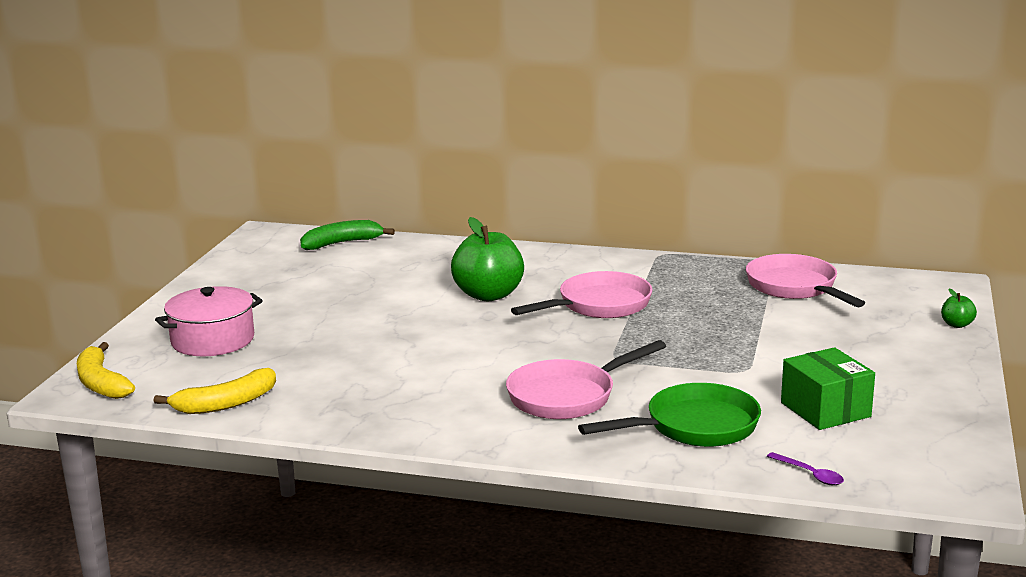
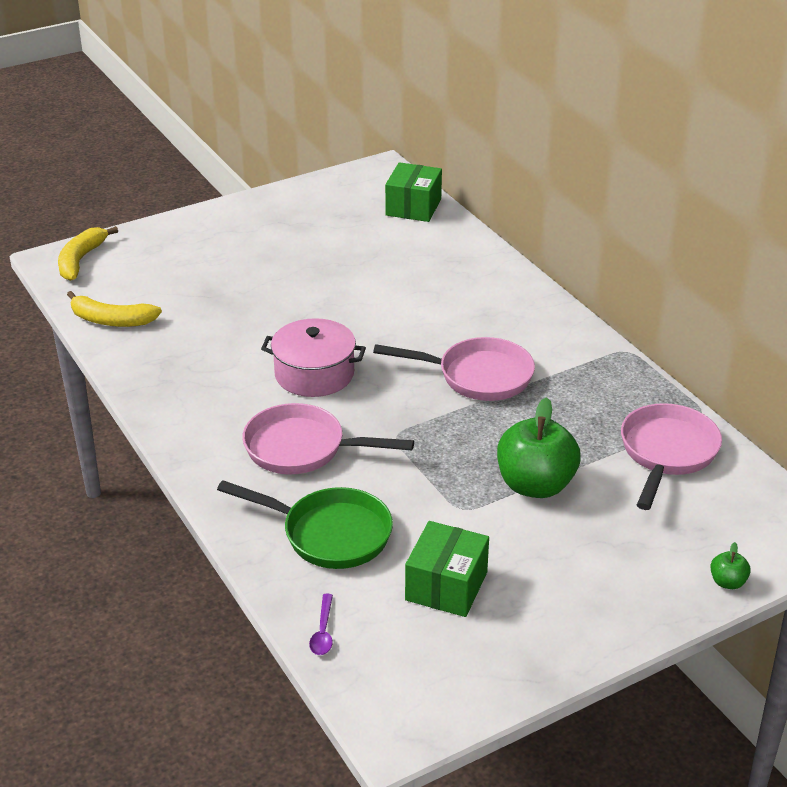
camera: 45 degrees right, 15 degrees up
pink pot [155,286,263,356] -> pink pot moved to [261,318,366,397]
green banana [300,220,395,250] -> green box [385,162,442,222]
green apple [451,217,524,301] -> green apple moved to [497,397,581,498]

